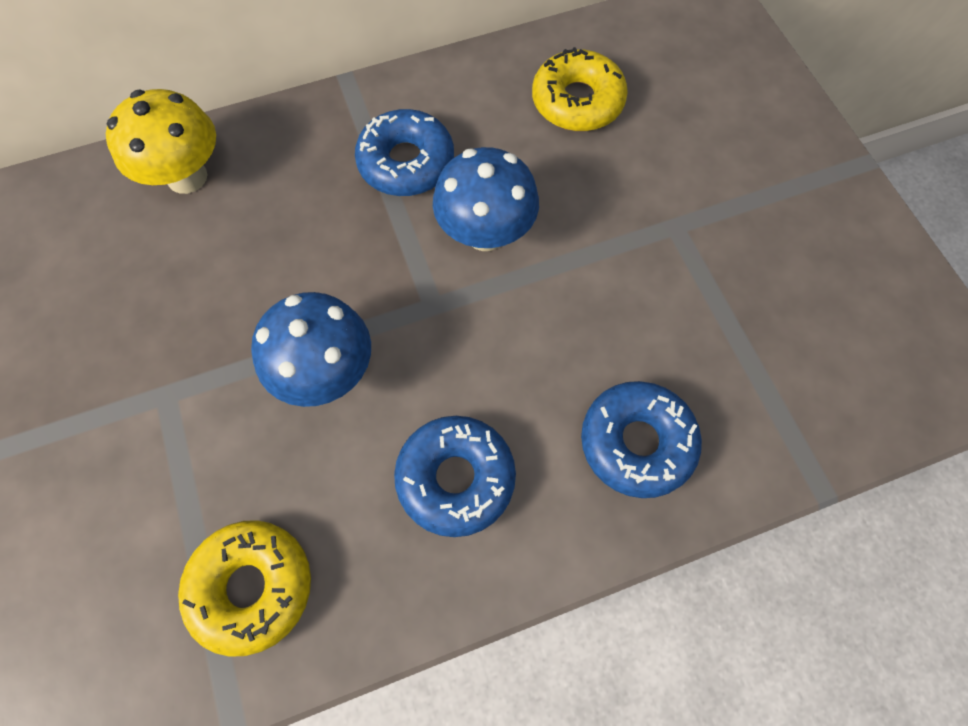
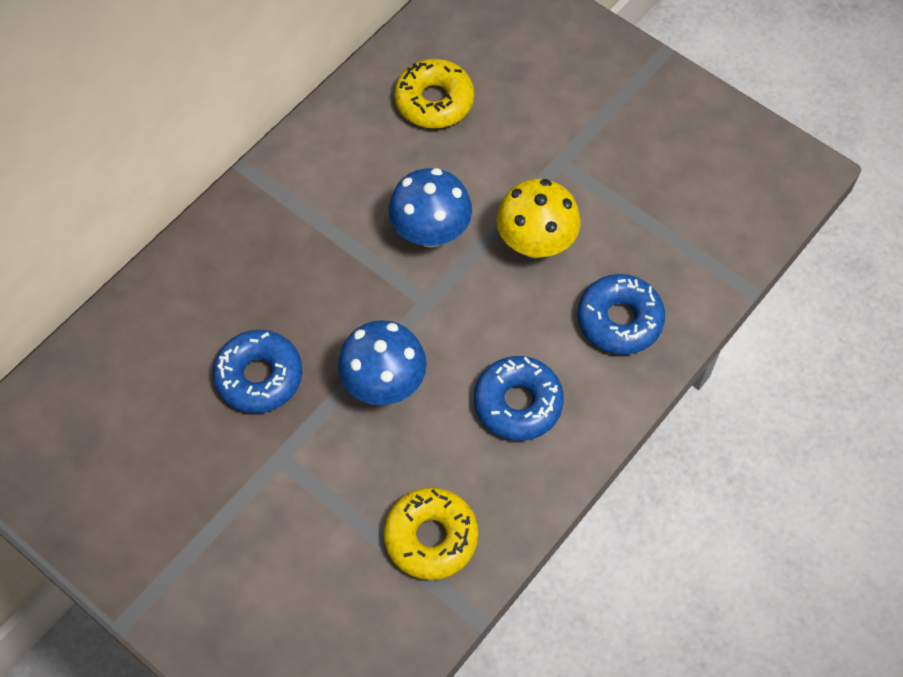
camera: 30 degrees left, 5 degrees down
yellow mushroom [106,89,216,194] -> yellow mushroom moved to [496,179,581,258]
blue donut [355,109,454,196] -> blue donut moved to [213,330,302,413]

